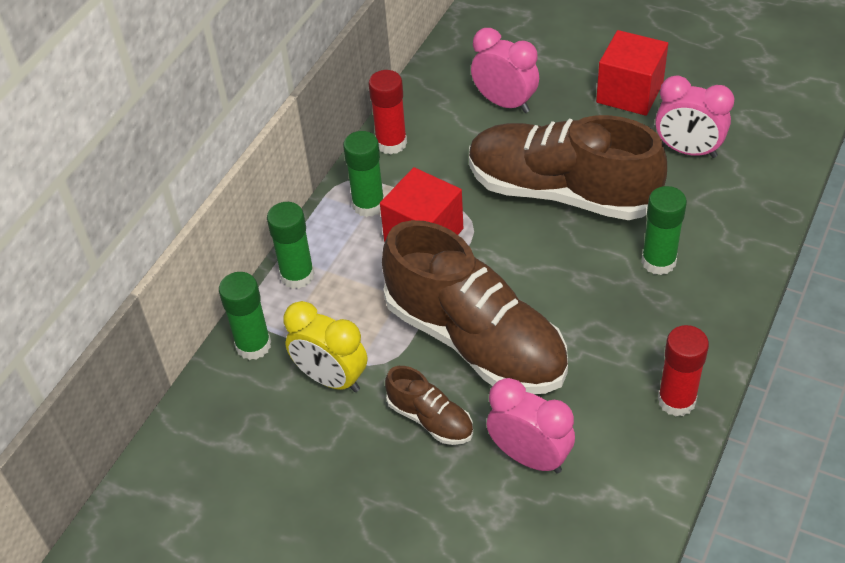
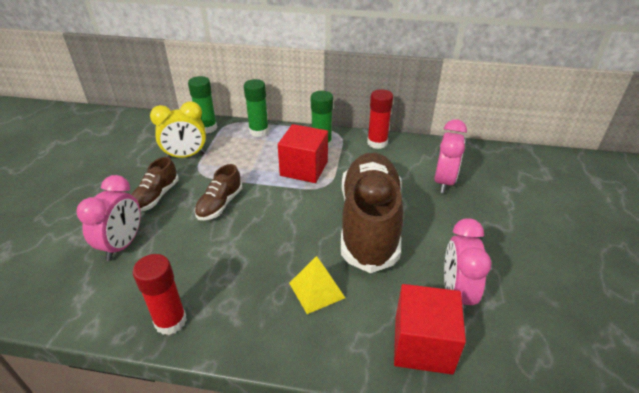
camera: 70 degrees right, 10 degrees down
yellow clock [283,301,367,392] -> yellow clock turned 120 degrees counterclockwise [150,102,206,158]
brown shoe [382,220,568,394] -> brown shoe [194,164,242,220], size x0.45
red cube [596,30,668,116] -> red cube moved to [394,284,466,375]
green glue stick [641,186,687,275] -> yellow pyramid [289,256,345,314]

